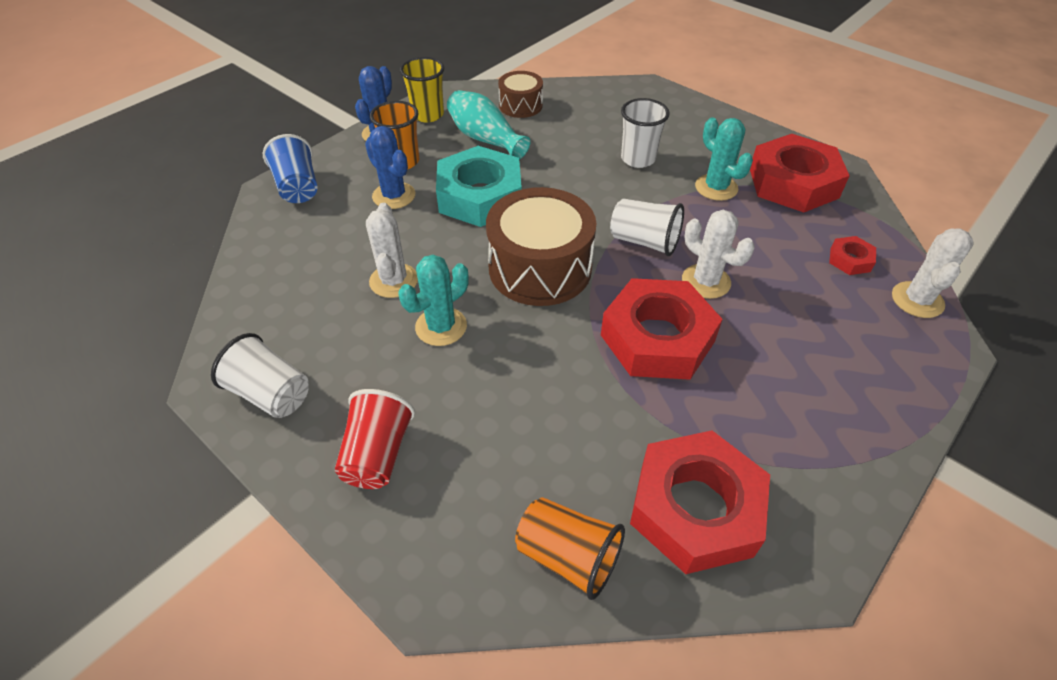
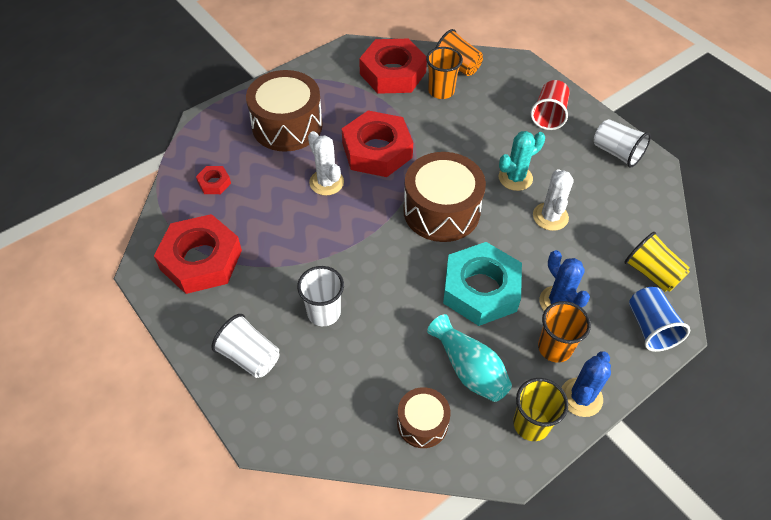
camera: 170 degrees left, 5 degrees up
white cup [610,198,684,256] -> white cup moved to [211,314,280,378]
turquoise cactus [695,117,753,201] -> none
white cactus [892,228,974,318] -> none
none -> brown drum [246,70,323,152]
none -> orange cup [426,47,463,99]
none -> yellow cup [624,232,690,292]

